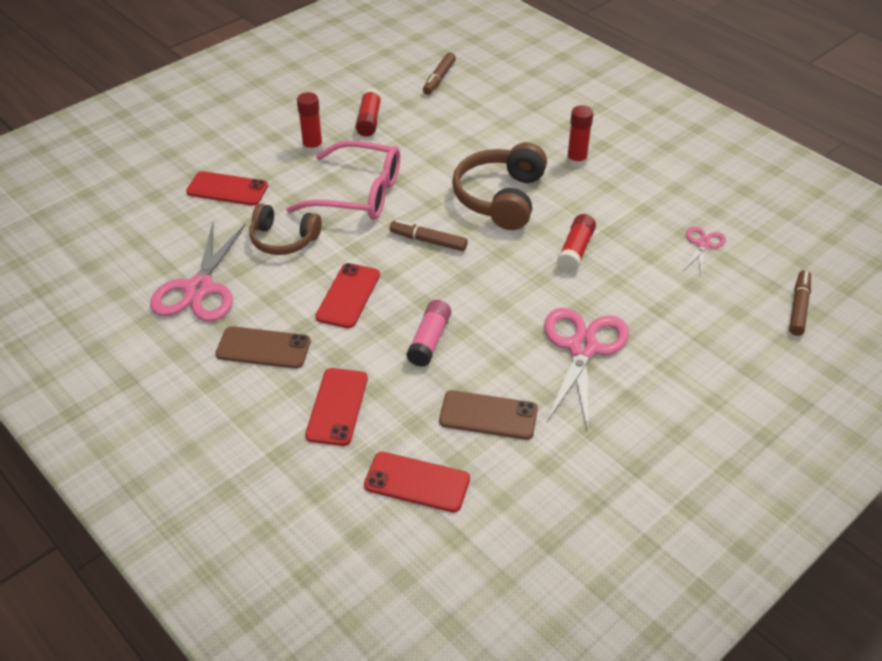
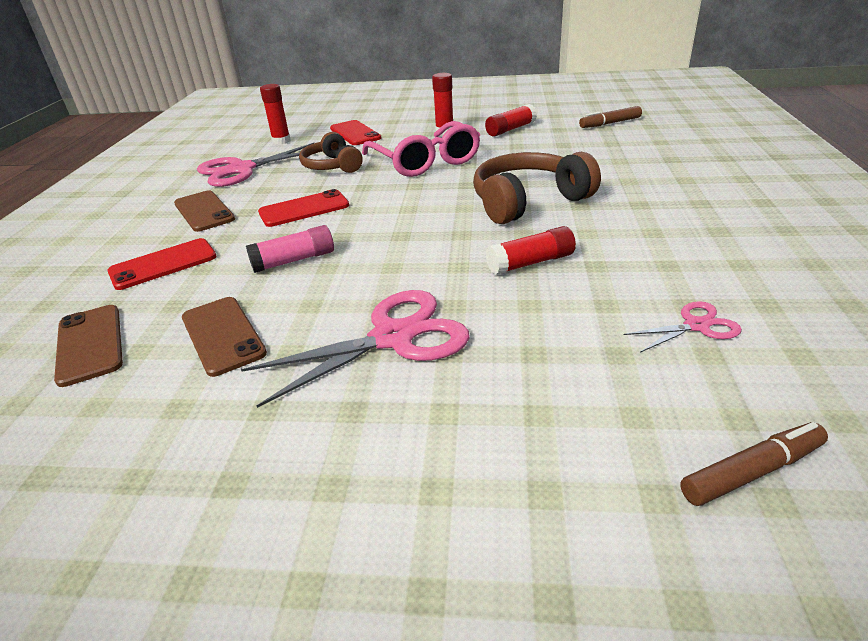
camera: 50 degrees right, 10 degrees down
red phone [364,452,470,512] -> brown phone [54,305,123,387]
brown marker [390,220,468,251] -> none
red glue stick [567,105,593,167] -> red glue stick moved to [260,84,291,145]

